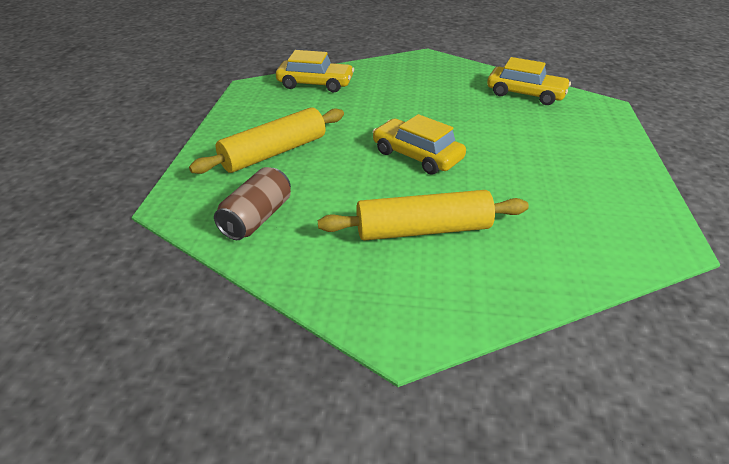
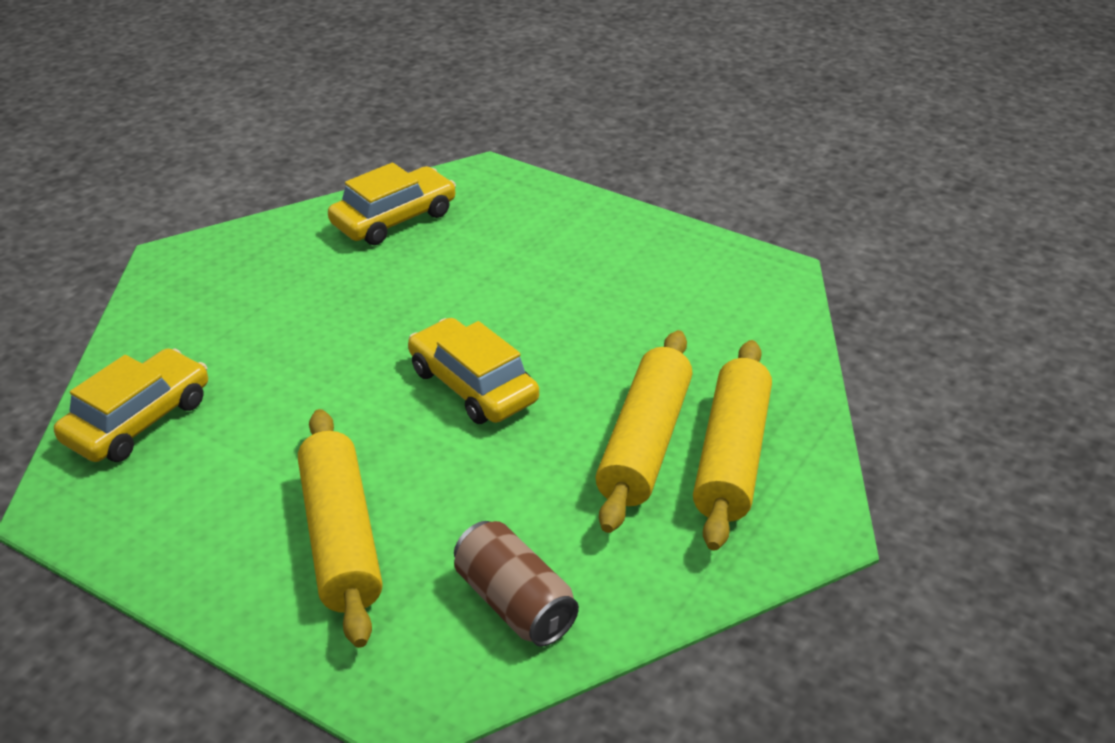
camera: 65 degrees left, 0 degrees up
yellow car [373,114,466,175] -> yellow car turned 75 degrees clockwise [408,318,539,424]
none -> yellow rolling pin [693,340,772,550]

